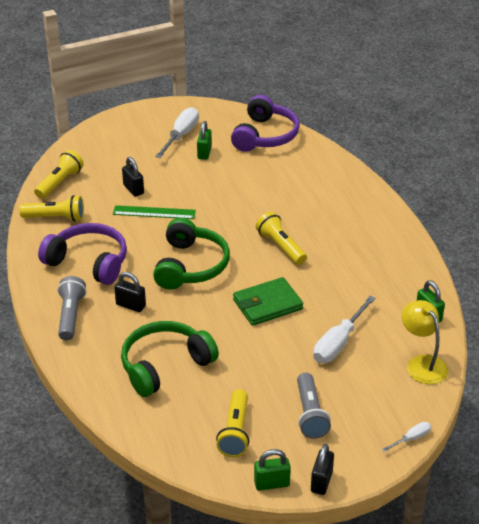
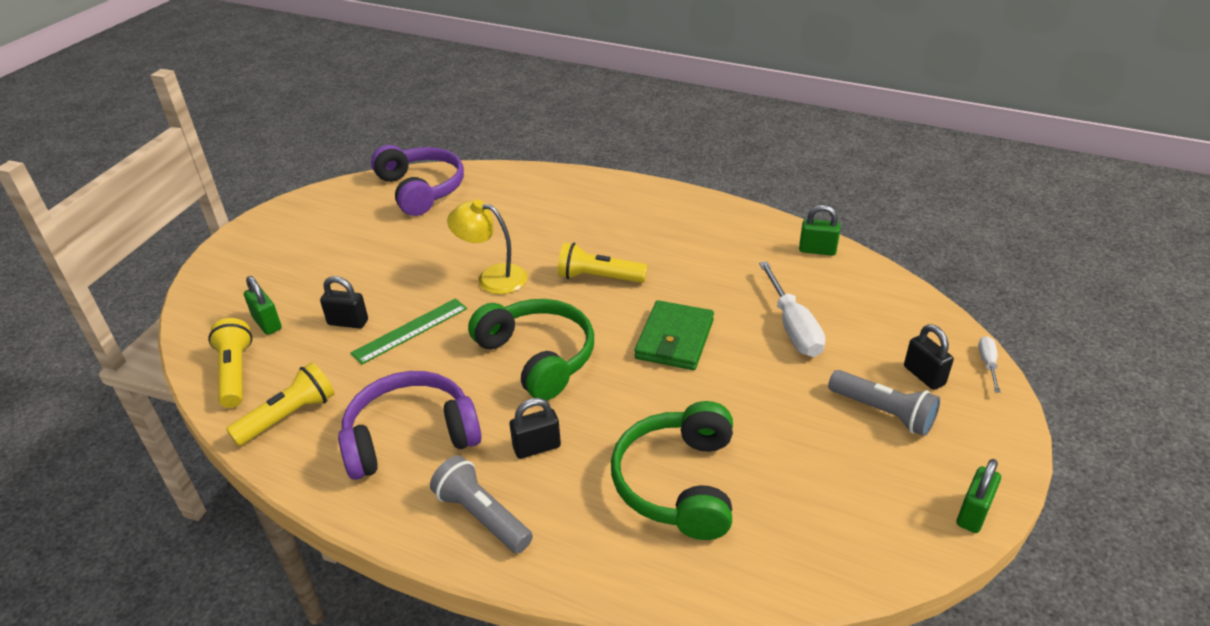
camera: 45 degrees left, 0 degrees up
white screwdriver [155,107,199,158] -> none
green padlock [197,121,212,160] -> green padlock moved to [244,276,282,335]
yellow flashlight [216,389,249,457] -> none
black padlock [311,444,334,495] -> black padlock moved to [904,324,954,390]
yellow lamp [401,300,448,384] -> yellow lamp moved to [447,199,527,294]

